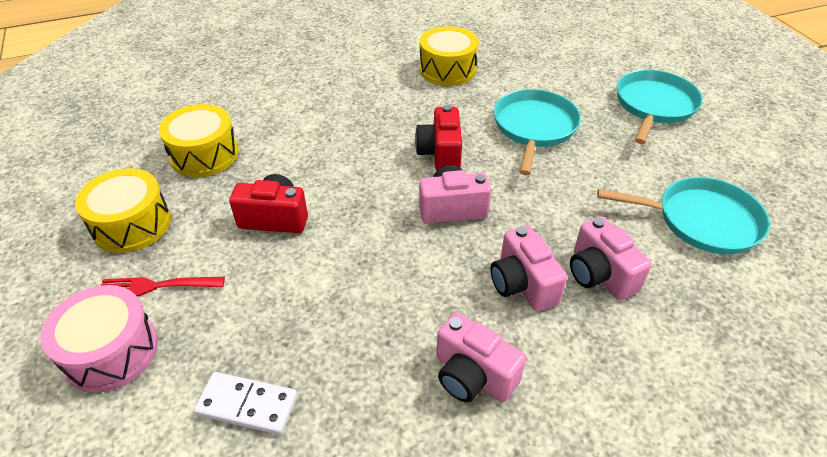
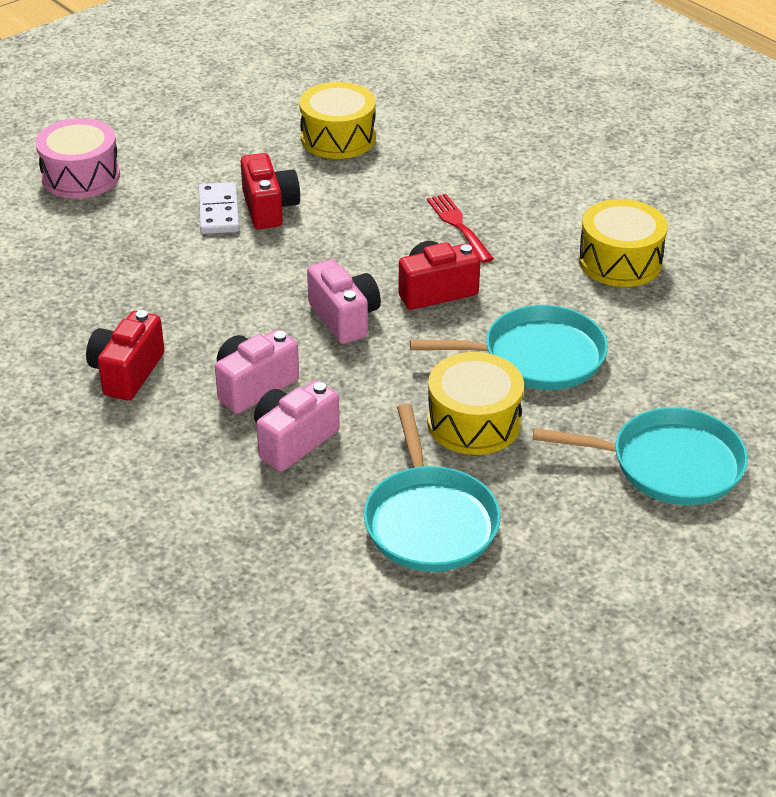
camera: 70 degrees right, 5 degrees down
yellow drum [75,168,171,253] -> yellow drum moved to [427,352,524,455]
red fork [101,277,225,296] -> red fork moved to [427,194,494,263]
white domino [194,372,298,435] -> white domino moved to [198,182,239,234]
pink camera [436,312,526,403] -> red camera [86,310,165,401]

